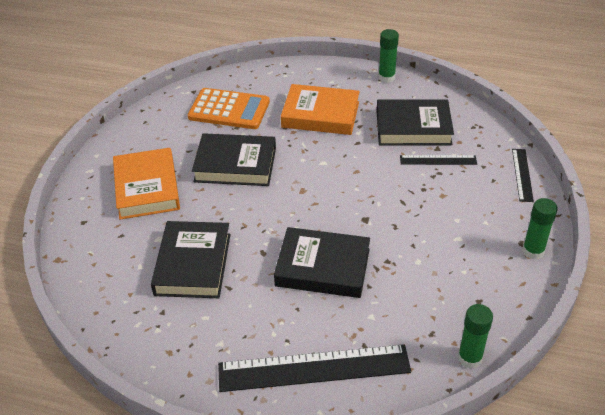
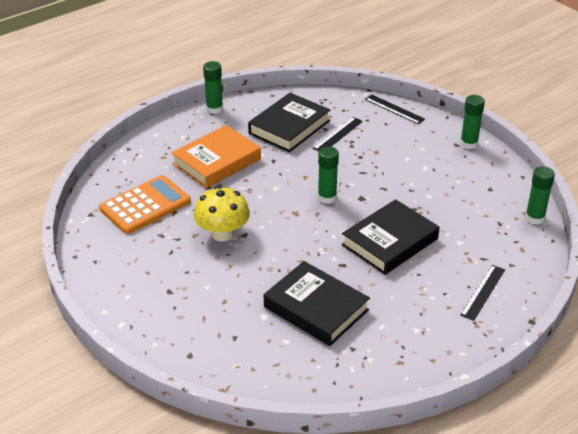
camera: 55 degrees left, 5 degrees down
orange book [113,148,180,220] -> none
black book [192,133,276,186] -> yellow mushroom [194,186,250,242]
black ruler [218,344,411,392] -> black ruler [460,265,505,321], size x0.51
none -> green glue stick [318,146,339,204]

